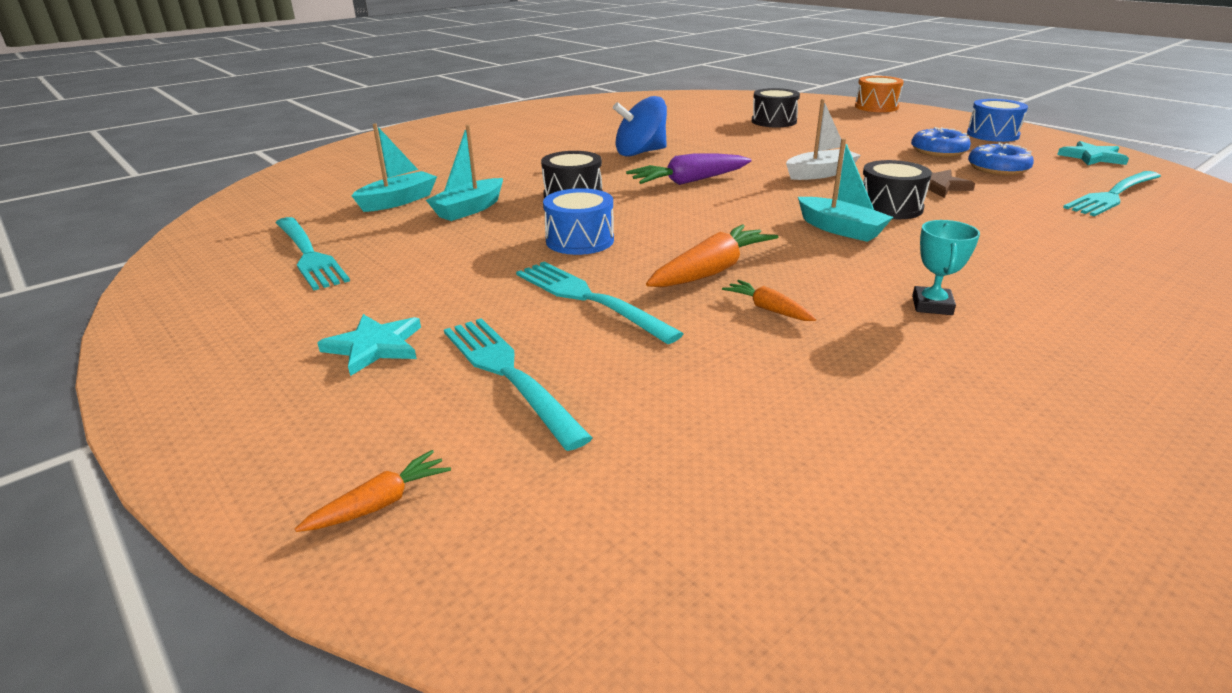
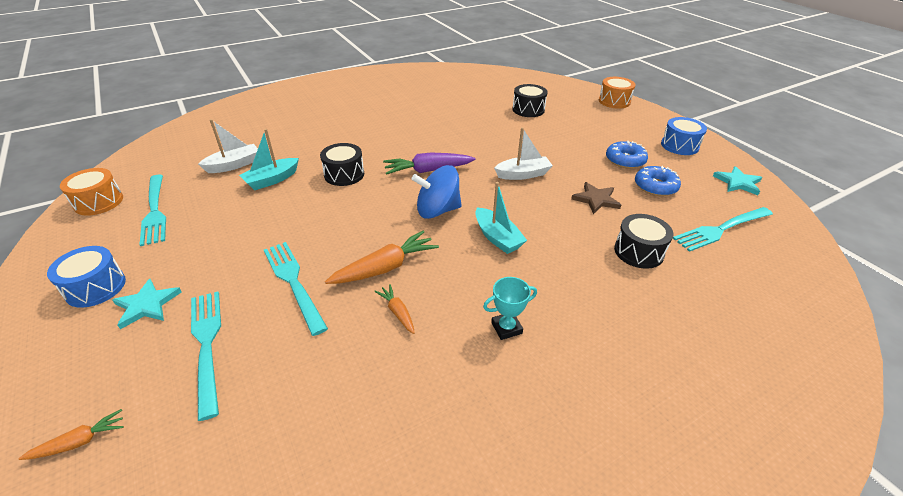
camera: 10 degrees right, 10 degrees up
turquoise boat [352,123,437,212] -> white boat [198,119,258,173]
blue drum [543,188,614,255] -> blue drum moved to [47,246,126,308]
blue spinning top [613,96,667,157] -> blue spinning top moved to [412,165,462,219]
black drum [863,160,932,219] -> black drum moved to [614,214,674,269]
turquoise trophy [912,220,980,315] -> turquoise trophy turned 45 degrees clockwise [483,277,537,340]
none -> orange drum [60,168,123,216]

